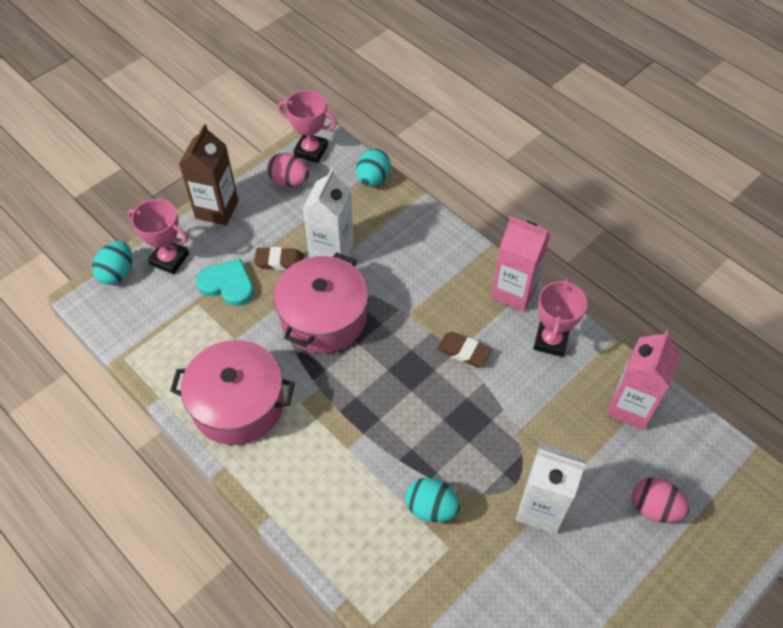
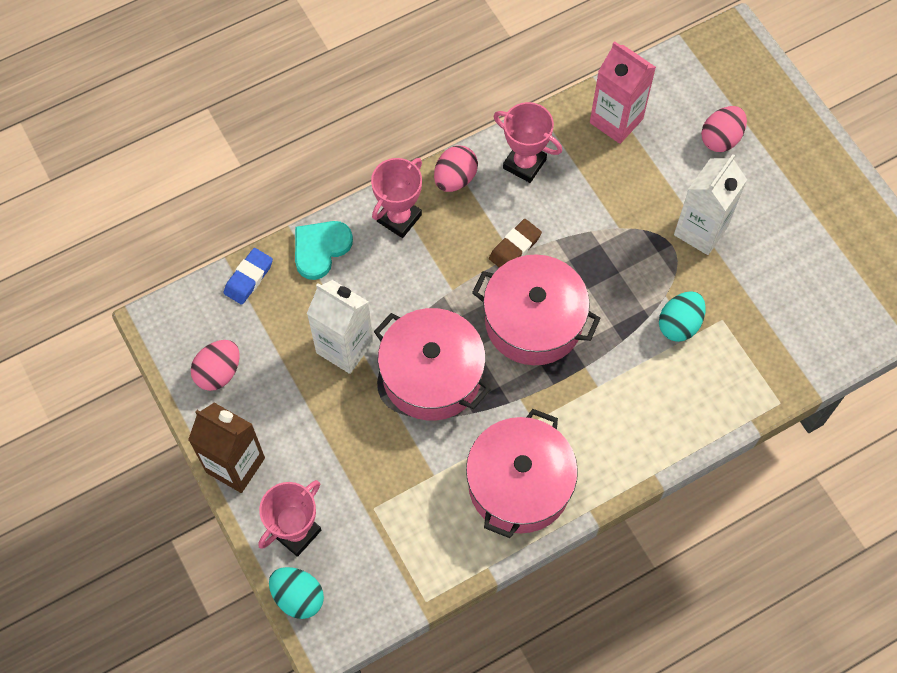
camera: 75 degrees left, 10 degrees up
turquoise heart [196,259,254,306] -> turquoise heart moved to [295,221,353,280]
brown eraser [254,247,304,271] -> none
pink trophy [278,90,337,163] -> pink trophy moved to [371,158,422,238]
turquoise egg [356,149,390,187] -> blue eraser [224,248,273,305]
pink carton [491,216,550,312] -> pink egg [434,145,478,192]
none -> pink pot [472,254,601,365]

